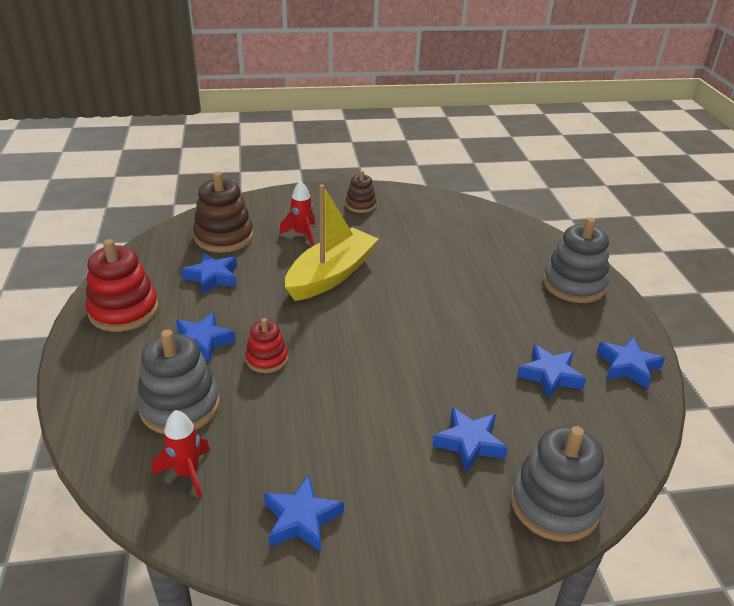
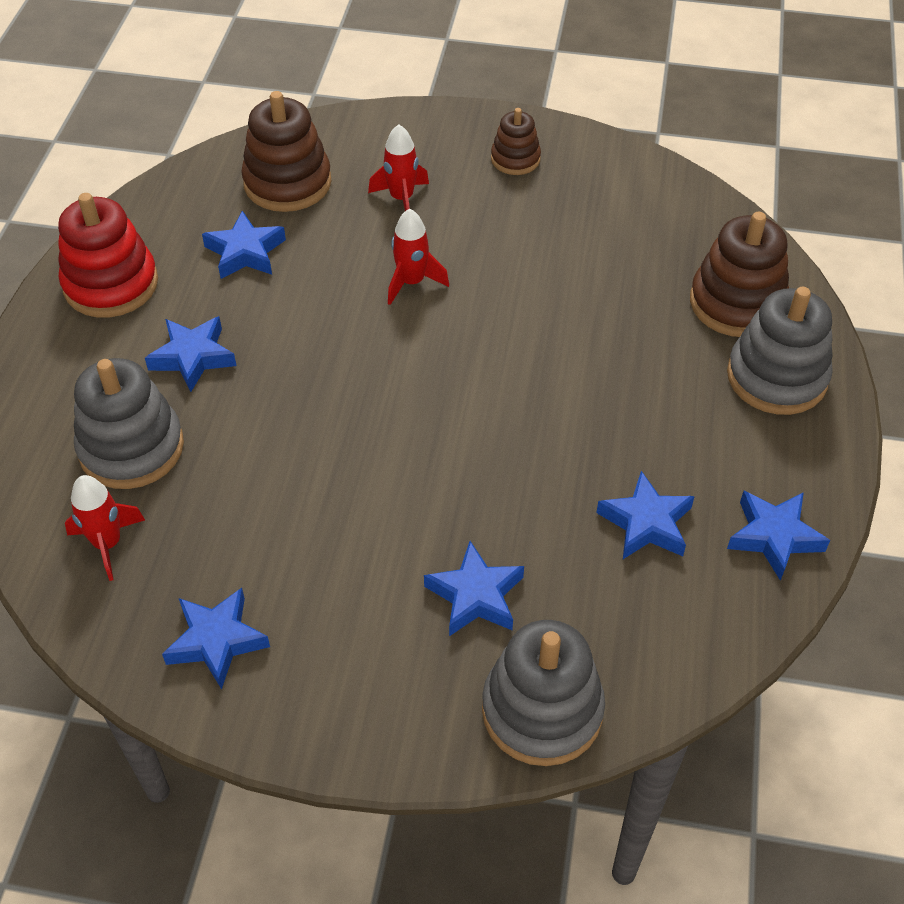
camera: 20 degrees right, 15 degrees up
red stacking toy [245,318,288,373] -> none
yellow boat [285,184,378,301] -> red rocket [388,208,449,305]
none -> brown stacking toy [690,212,789,337]

